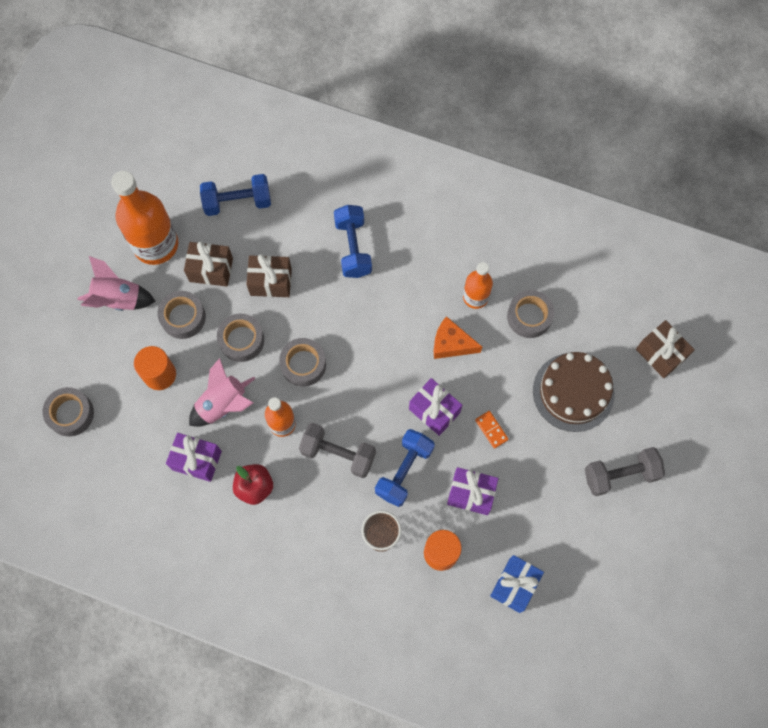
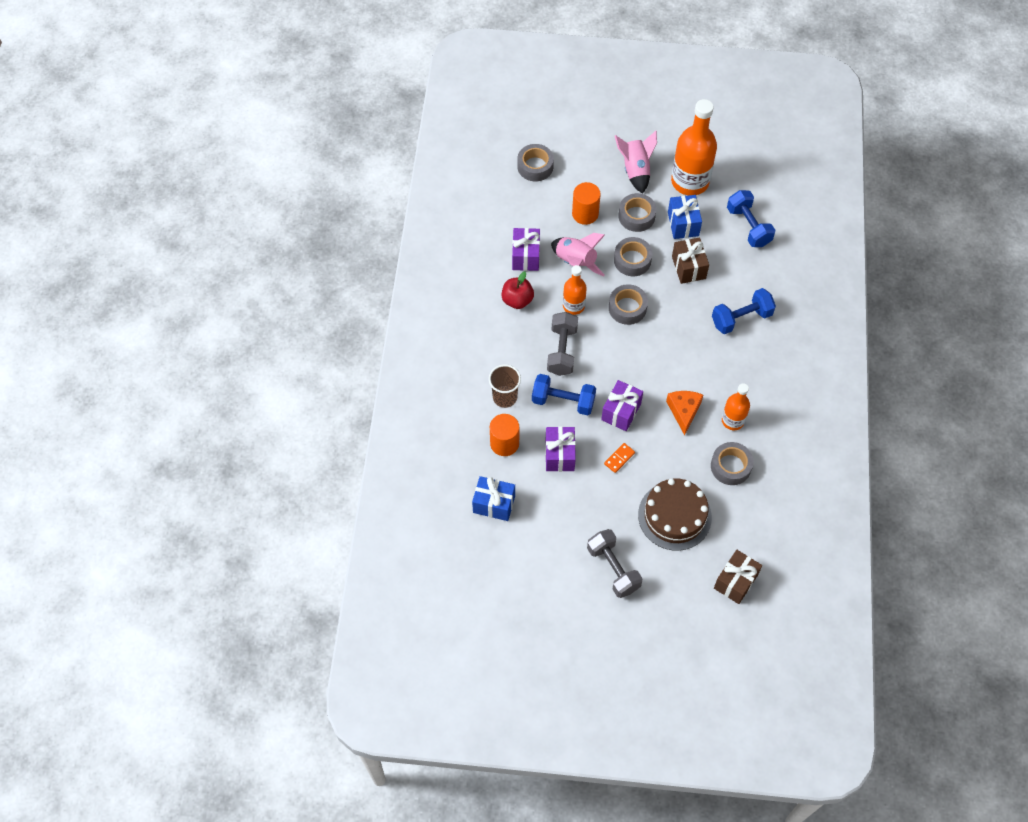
camera: 75 degrees right, 10 degrees down
brown gift [184,242,233,287] -> blue gift [668,195,702,239]

